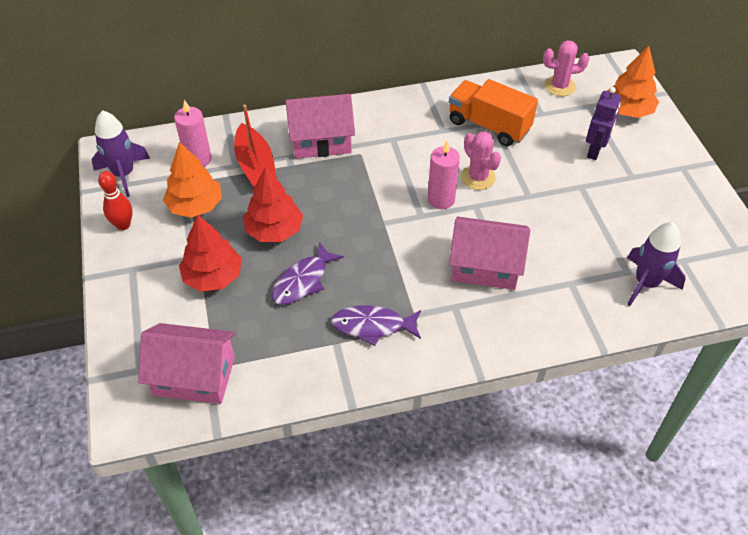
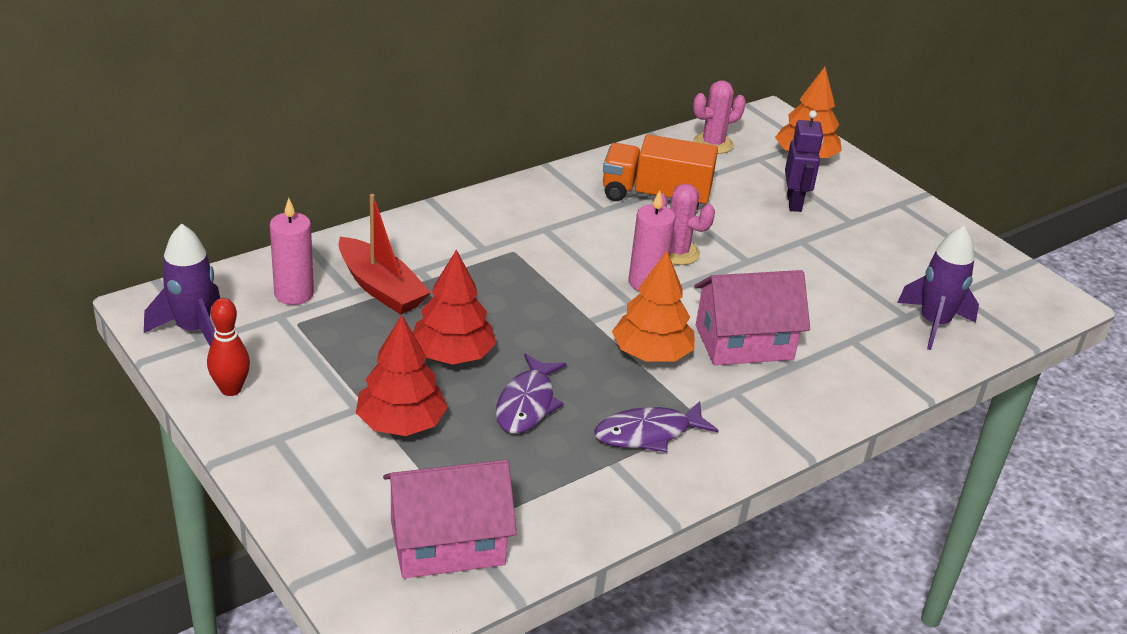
camera: 25 degrees left, 15 degrees down
orange tree [163,142,222,218] -> orange tree moved to [612,251,694,362]
pink house [285,94,355,159] -> none

